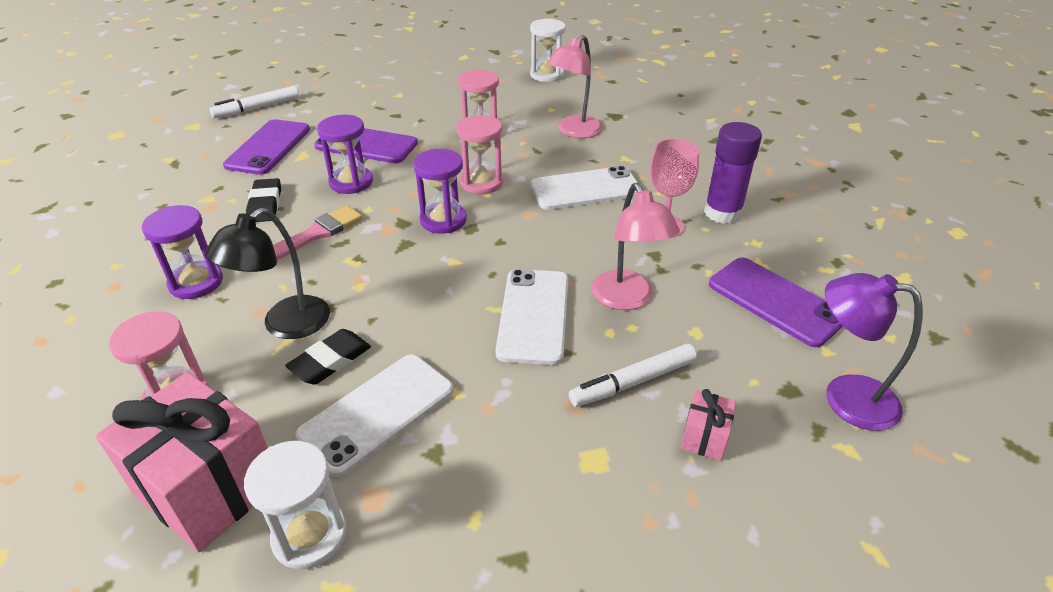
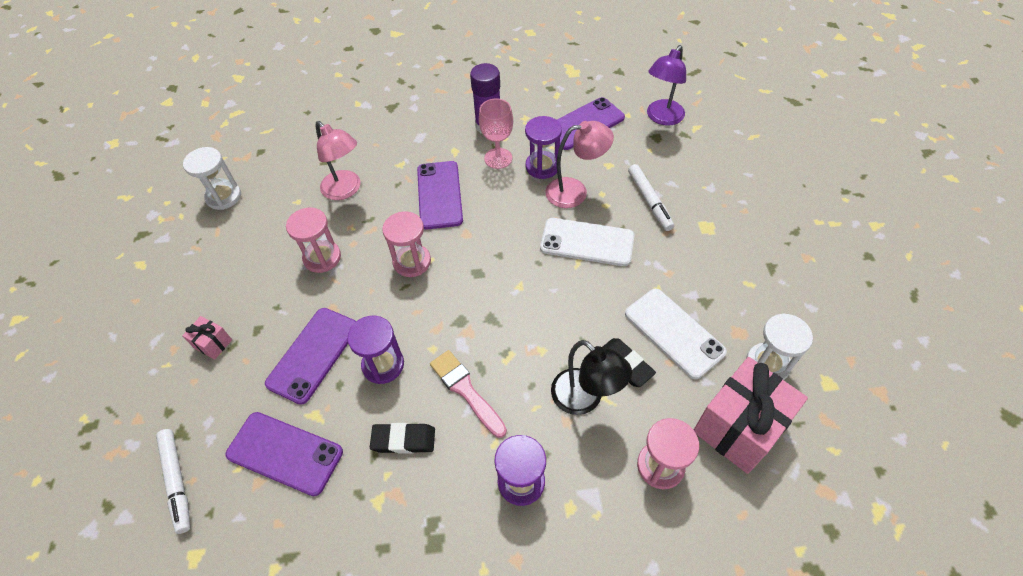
camera: 80 degrees left, 15 degrees up
purple hourglass [413,149,467,234] -> purple hourglass moved to [525,116,562,179]
white phone [530,166,638,210] -> purple phone [417,161,463,229]
pink gift [681,389,736,461] -> pink gift moved to [182,316,232,360]

